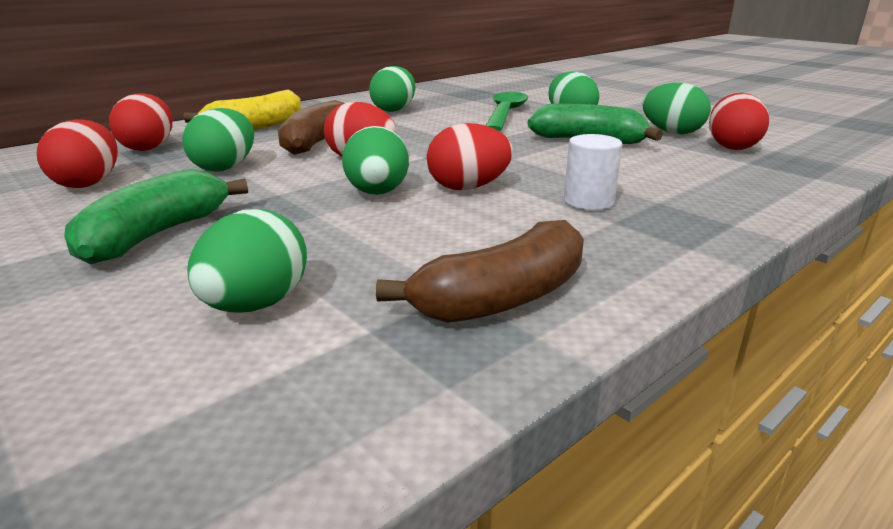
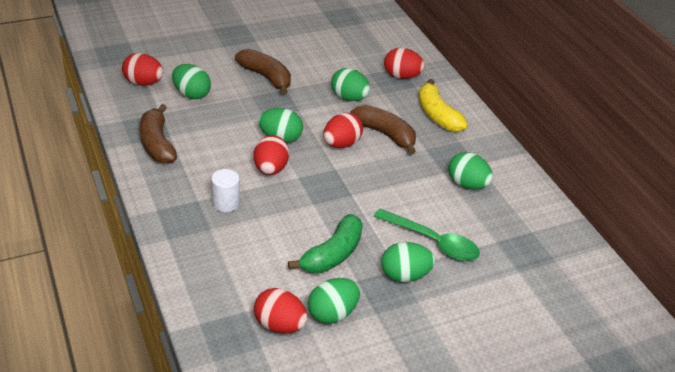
camera: 105 degrees right, 15 degrees up
red egg [37,119,118,188] -> red egg moved to [122,53,163,86]
green banana [64,169,248,265] -> brown banana [235,49,291,95]

